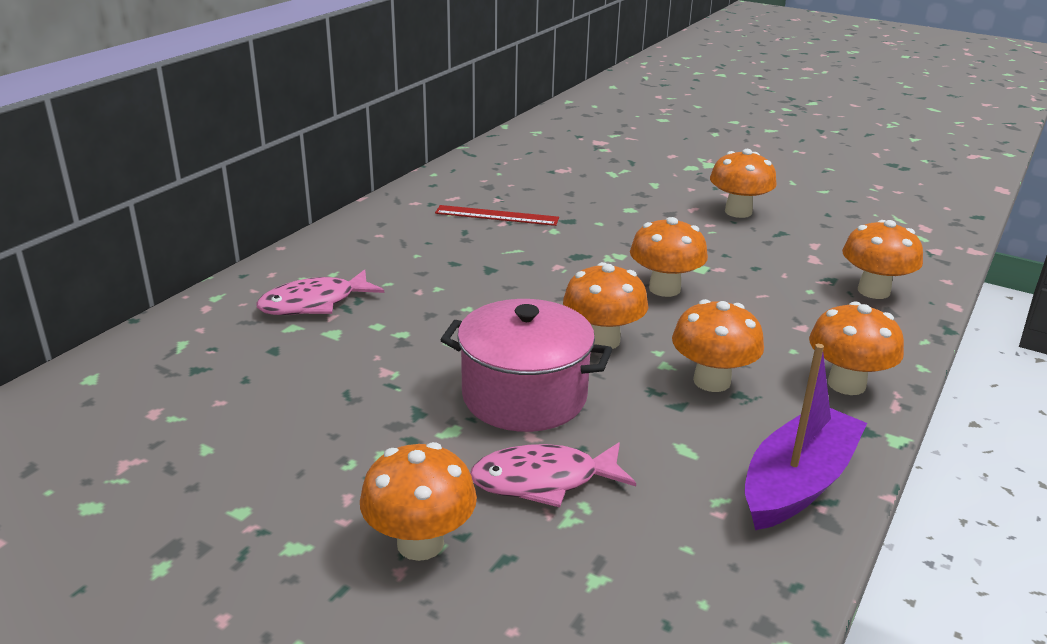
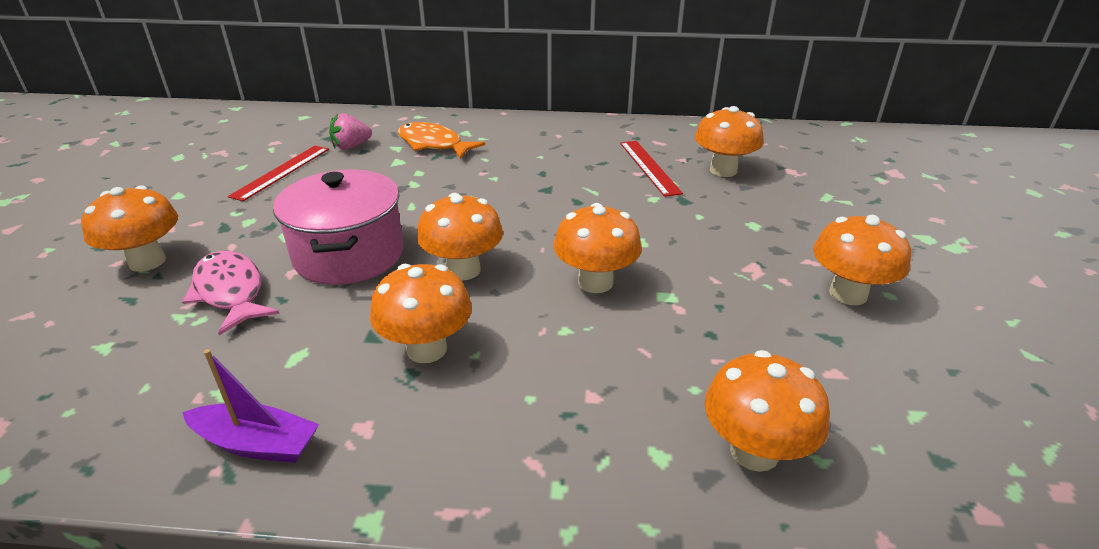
camera: 65 degrees right, 5 degrees up
pink fish [256,269,384,315] -> orange fish [398,122,485,159]
purple boat [745,344,867,530] -> purple boat [182,349,319,463], size x0.64
orange mushroom [809,301,904,395] -> orange mushroom moved to [695,106,763,177]
none -> red ruler [228,146,329,201]
none -> pink strawberry [329,113,372,150]

